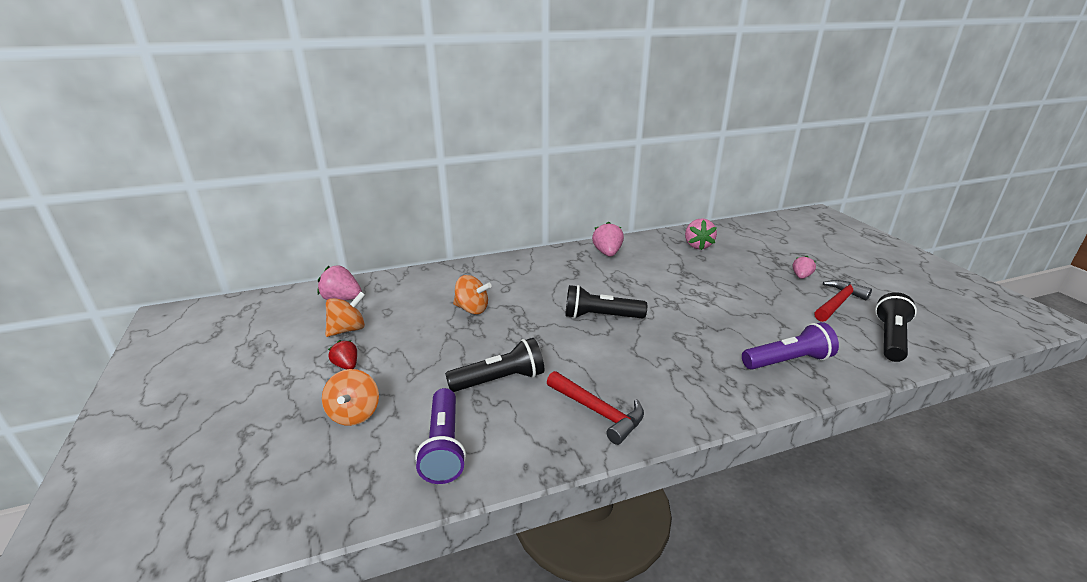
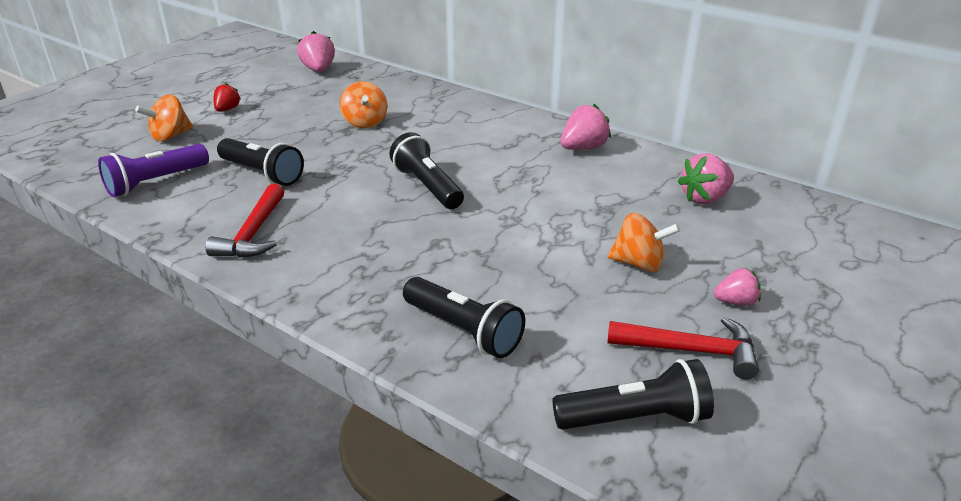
camera: 55 degrees right, 5 degrees up
orange spinning top [325,292,365,337] -> orange spinning top moved to [608,213,680,272]
purple flashlight [742,322,839,370] -> black flashlight [403,277,525,358]

